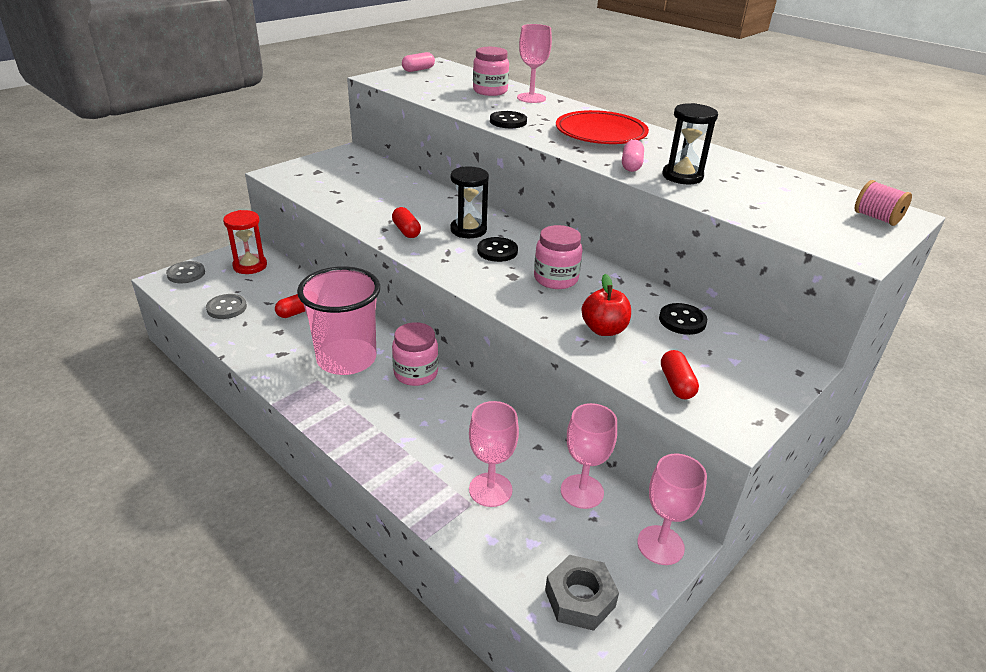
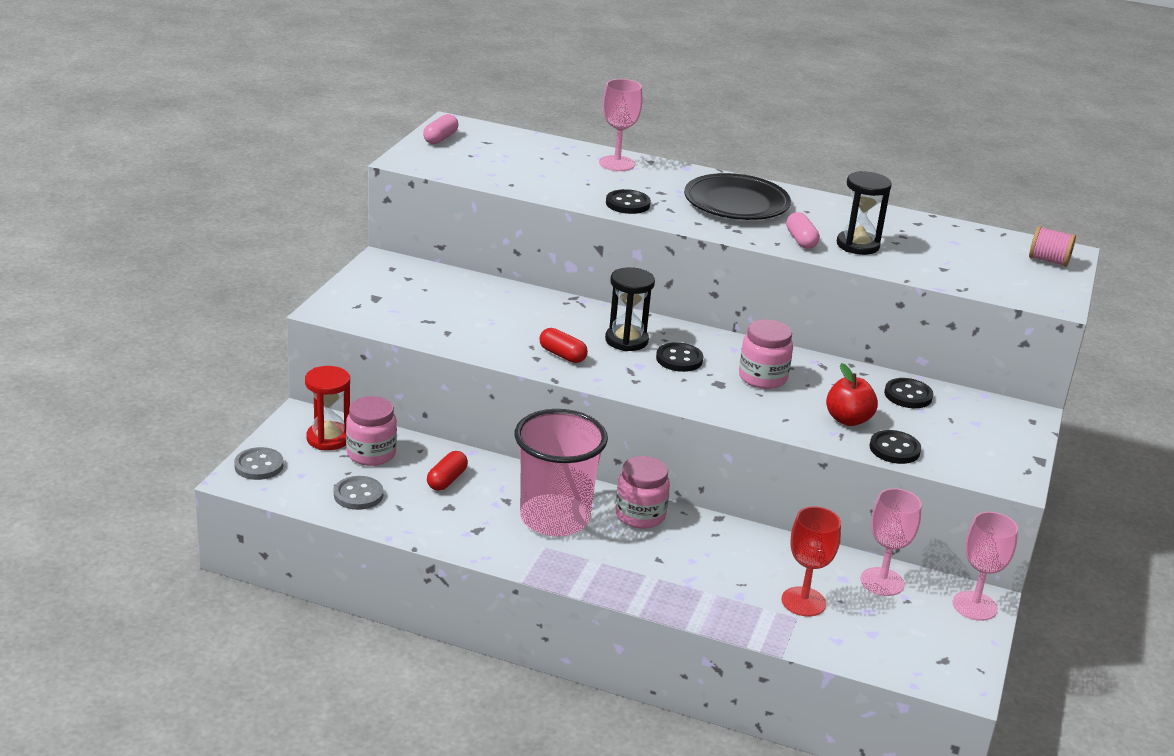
camera: 25 degrees left, 5 degrees down
pink goblet [469,401,519,507] -> red goblet [782,506,841,616]
pink jar [473,47,509,96] -> pink jar moved to [346,396,397,466]
grey nut [545,555,619,631] -> none
red plate [556,110,649,144] -> black plate [684,173,791,220]
red capsule [661,350,699,399] -> none
none -> black button [870,430,921,464]

